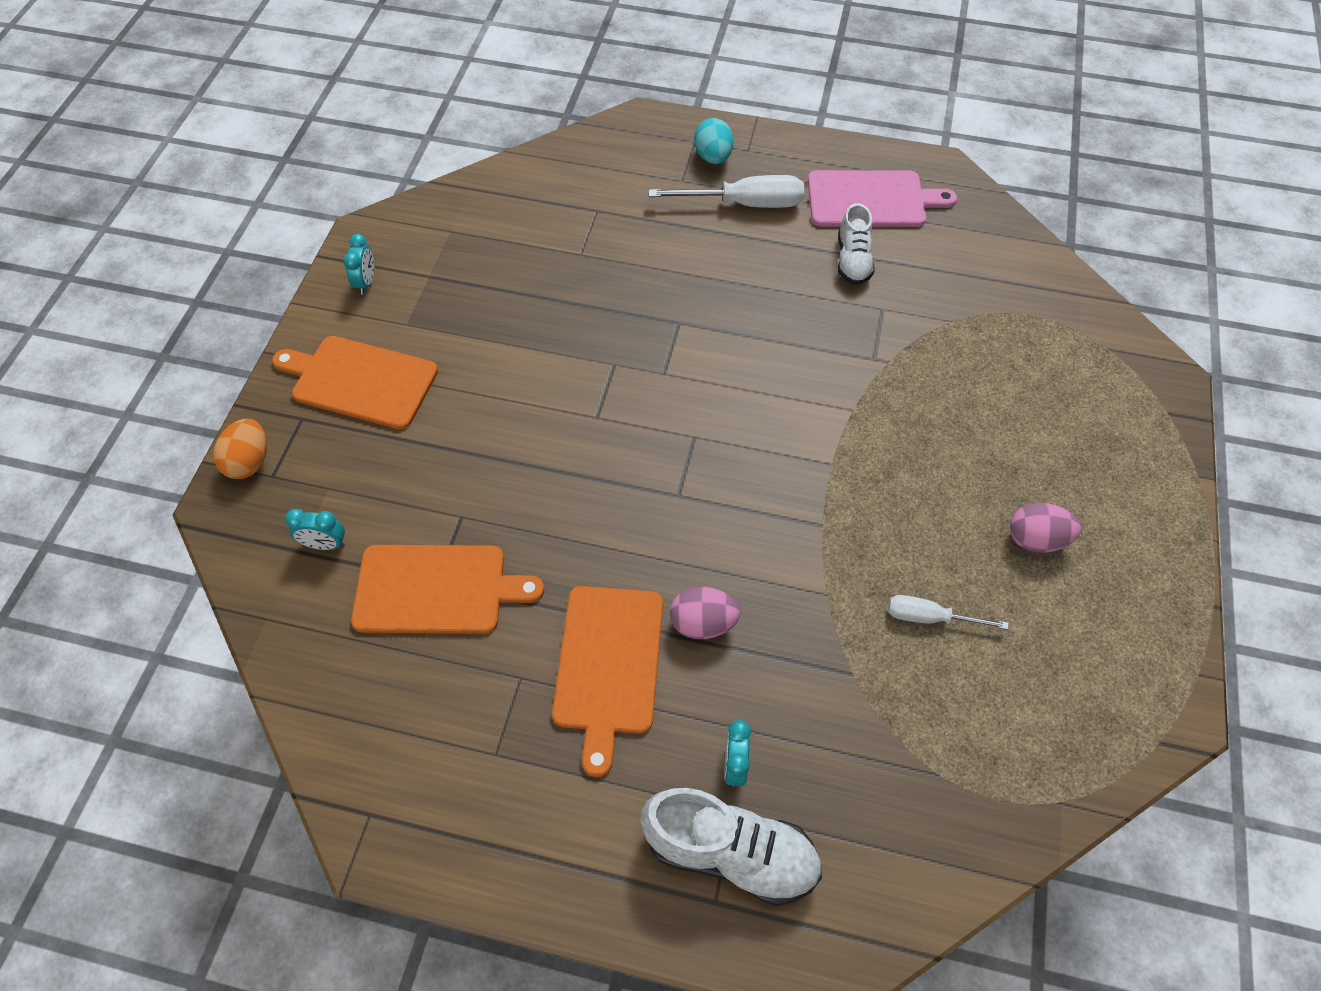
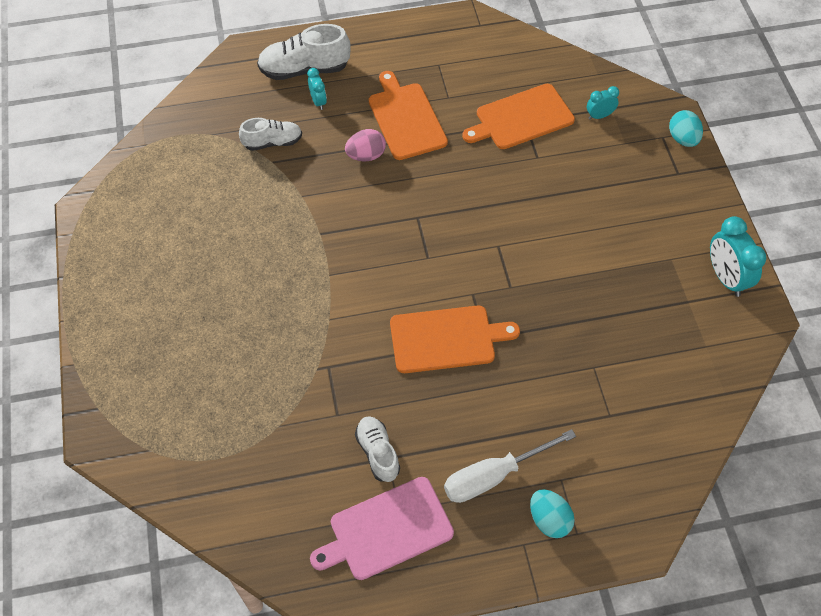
camera: 155 degrees right, 0 degrees up
orange egg [213,419,267,479] -> turquoise egg [669,110,703,147]
orange cutting board [272,336,438,429] -> orange cutting board moved to [390,305,520,373]
turquoise clock [343,234,374,295] -> turquoise clock [710,216,766,297], size x1.80
white screwdriver [888,595,1009,630] -> none
pink egg [1010,503,1081,553] -> none
none -> white shoe [239,118,302,151]

